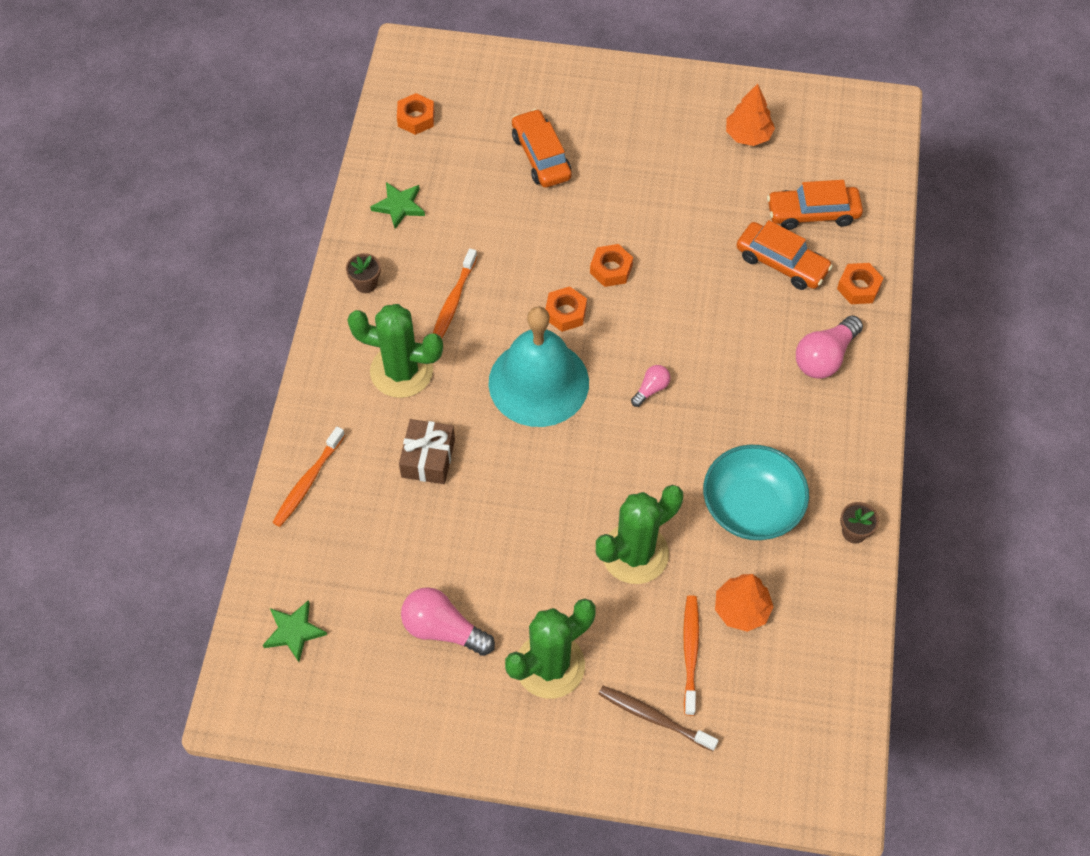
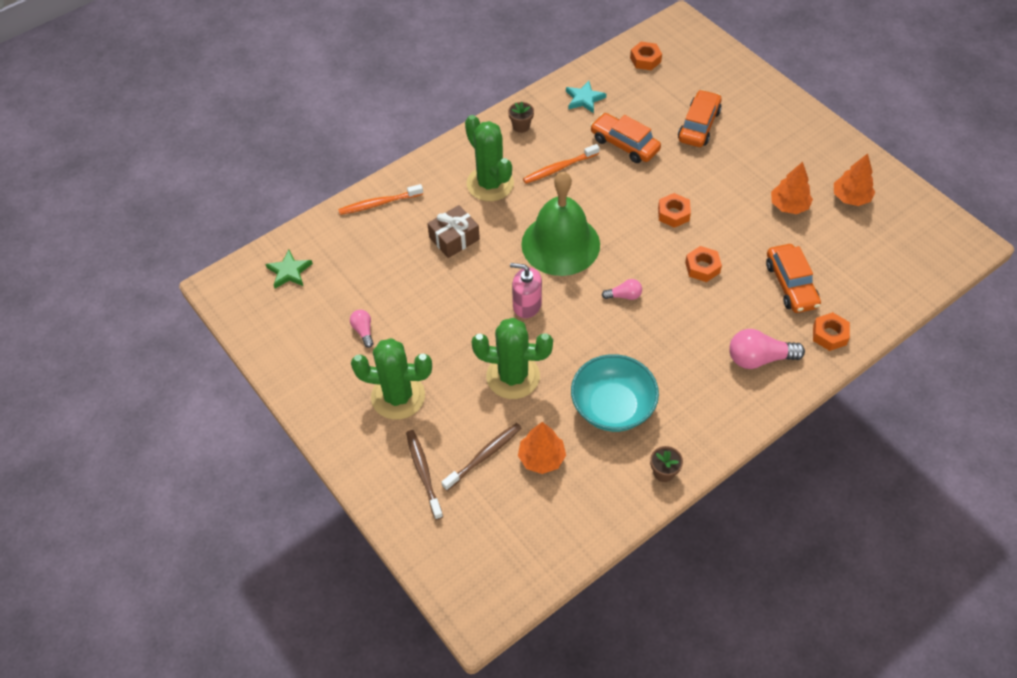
camera: 45 degrees right, 5 degrees down
green star [370,182,425,229] -> turquoise star [566,81,606,113]
pink light bulb [401,587,495,656] -> pink light bulb [350,310,374,348], size x0.55
turquoise bell [489,306,589,427] -> green bell [521,171,600,276]
orange nut [545,286,587,332] -> orange nut moved to [685,246,722,282]
orange toothbrush [683,595,699,716] -> brown toothbrush [442,423,521,491]
orange car [767,180,863,230] -> orange car moved to [590,113,661,163]
none -> pink soap dispenser [510,263,542,318]
none -> orange tree [771,162,813,214]

